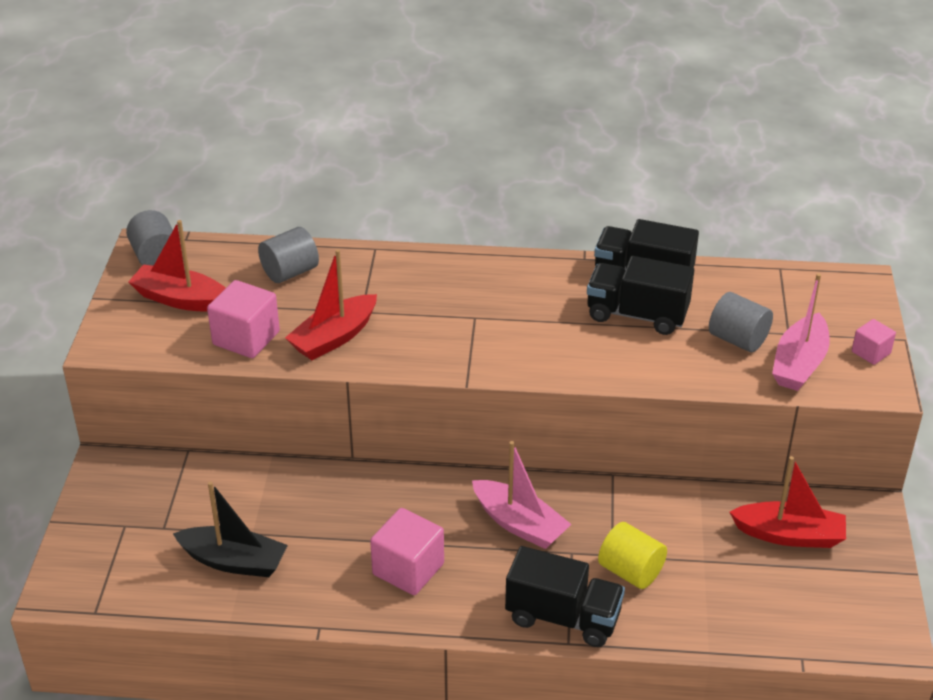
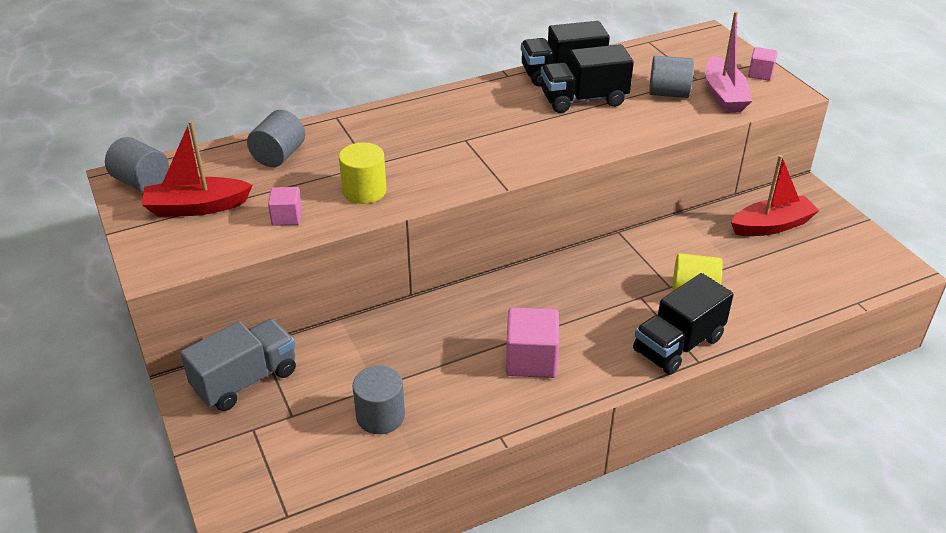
camera: 30 degrees left, 0 degrees up
black boat [173,481,288,577] -> grey cylinder [352,365,405,434]
pink cube [207,280,280,358] -> pink cube [268,187,302,226], size x0.57
red boat [285,249,377,360] -> yellow cylinder [339,142,387,204]
pink boat [472,441,571,549] -> none
black truck [505,546,625,647] -> black truck turned 150 degrees clockwise [633,273,734,375]
none -> grey truck [180,319,296,411]

